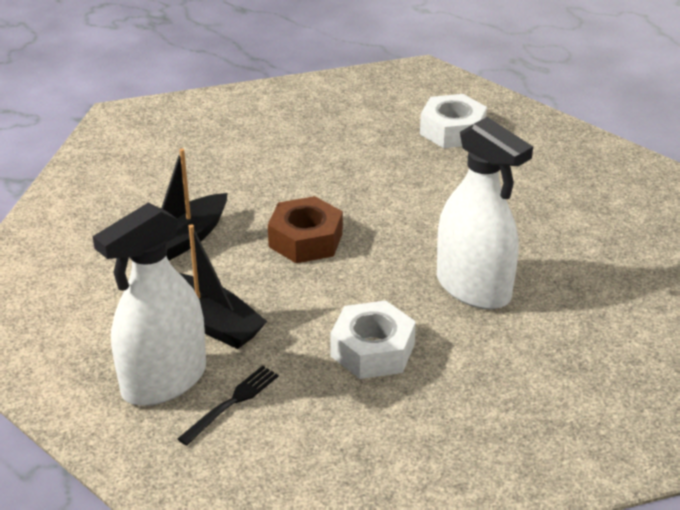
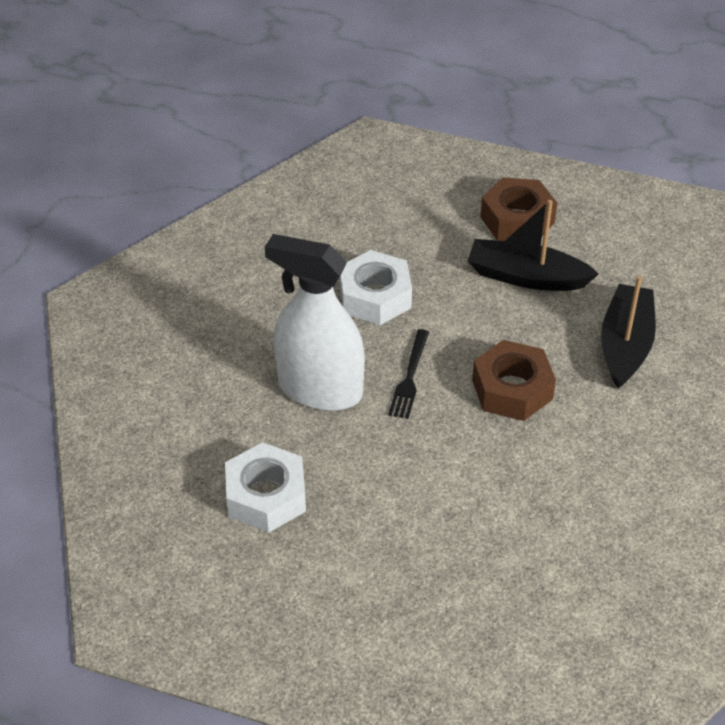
camera: 155 degrees right, 10 degrees up
white spray bottle [93,203,206,406] -> brown nut [480,177,557,241]
black fork [177,366,279,446] -> black fork moved to [388,329,429,419]
white nut [420,94,487,148] -> white nut moved to [225,442,306,533]

